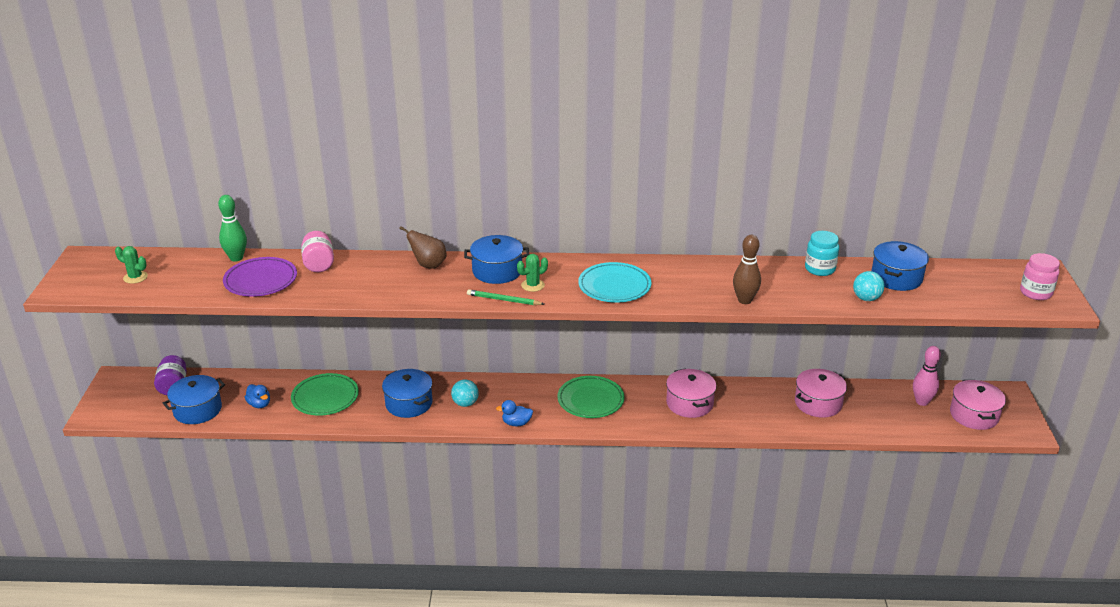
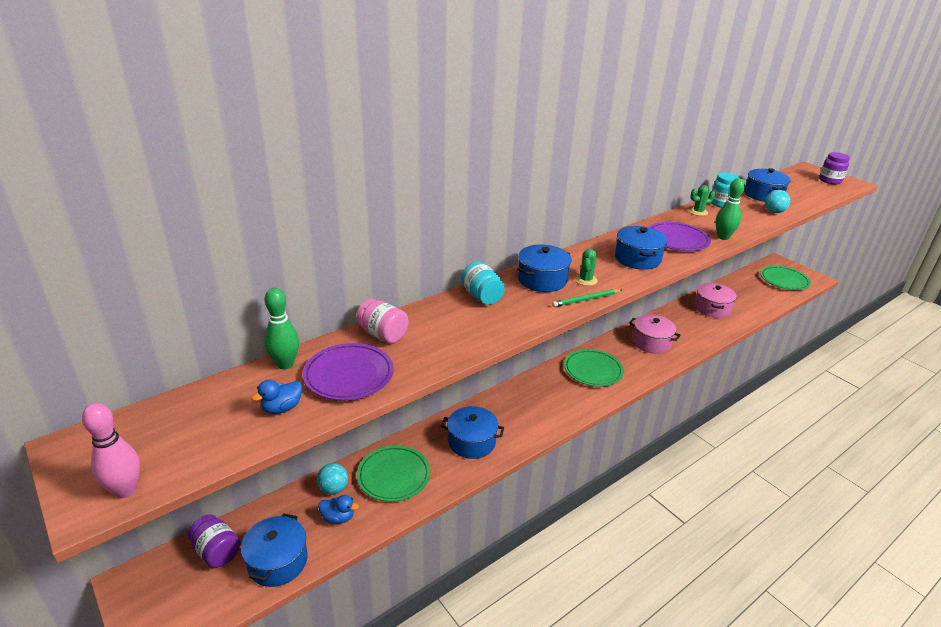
camera: 40 degrees left, 0 degrees up
green cactus [115,246,148,284] -> green cactus moved to [689,185,715,216]
brown pear [399,226,446,269] -> turquoise jar [461,261,505,305]
turquoise ball [451,379,479,407] -> turquoise ball moved to [317,463,348,495]
blue duck [496,400,533,426] -> blue duck moved to [251,380,302,414]
turquoise plate [578,262,652,303] -> blue pot [615,226,667,270]
brown bowling pin [733,235,761,304] -> green bowling pin [716,178,745,240]
pink bowling pin [913,346,941,406] -> pink bowling pin moved to [82,403,140,498]
pink pot [950,380,1006,430] -> green plate [760,266,811,290]
pink jar [1020,253,1060,300] -> purple jar [819,152,850,184]
none -> purple plate [649,222,711,251]

